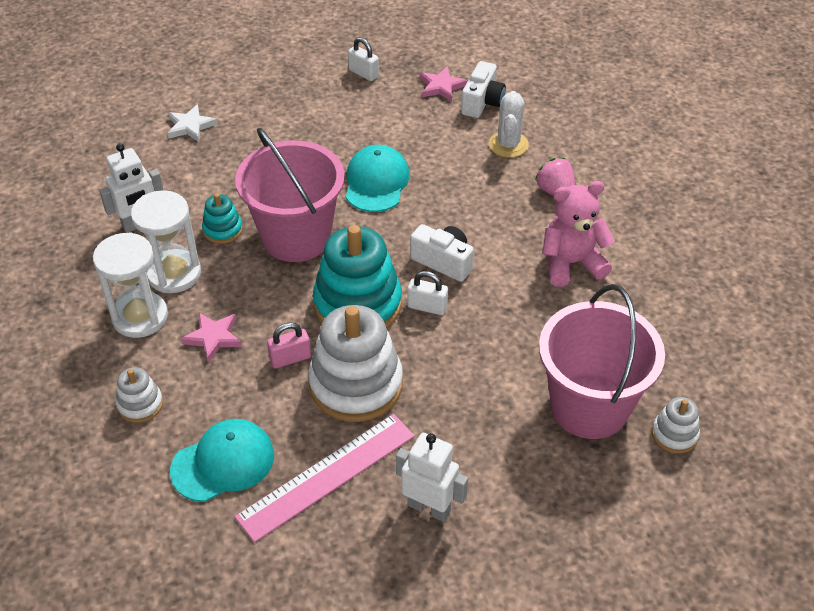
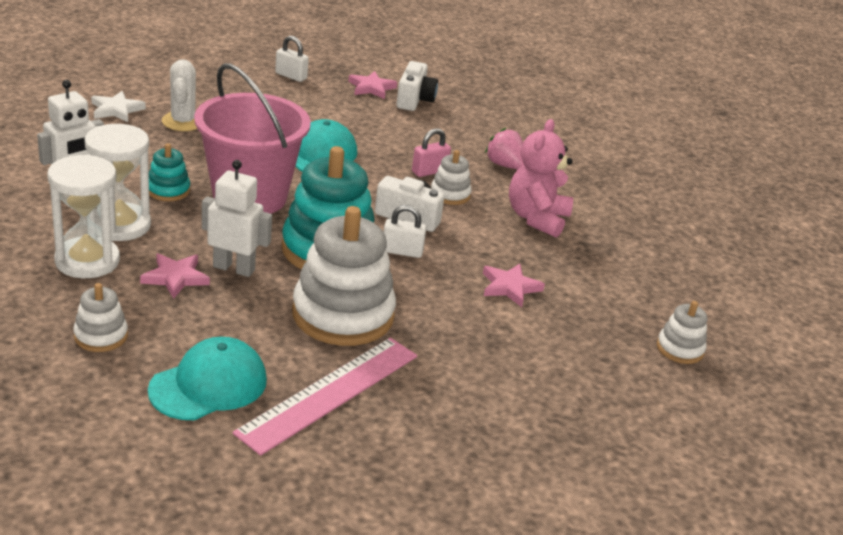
camera: 15 degrees left, 15 degrees down
pink padlock [267,322,311,368] -> pink padlock moved to [412,128,451,177]
white robot [396,433,468,522] -> white robot moved to [202,160,272,277]
white cactus [489,91,529,158] -> white cactus moved to [162,59,197,131]
pink bucket [539,284,665,439] -> none
pink teddy bear [542,181,615,287] -> pink teddy bear turned 45 degrees counterclockwise [509,119,573,238]
none -> white stacking toy [431,150,472,205]
none -> pink star [483,264,545,307]

